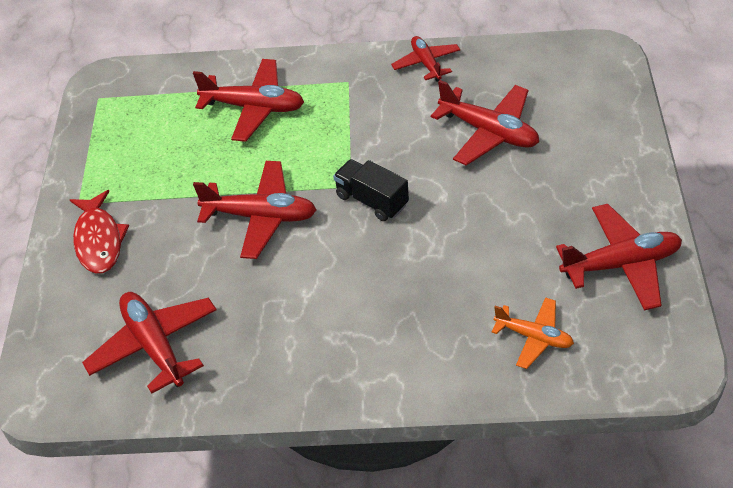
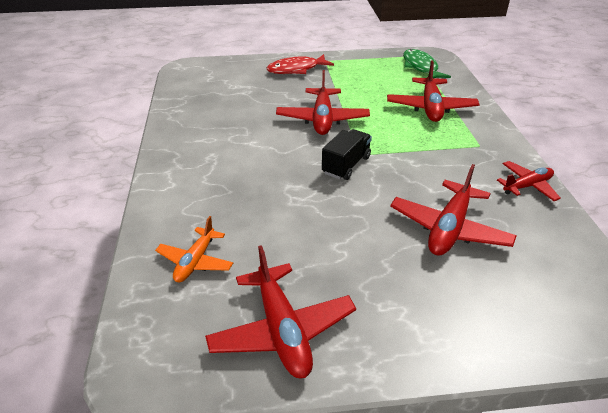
camera: 80 degrees right, 10 degrees down
red plane [82,292,217,394] -> none
none -> green fish [403,49,451,78]

